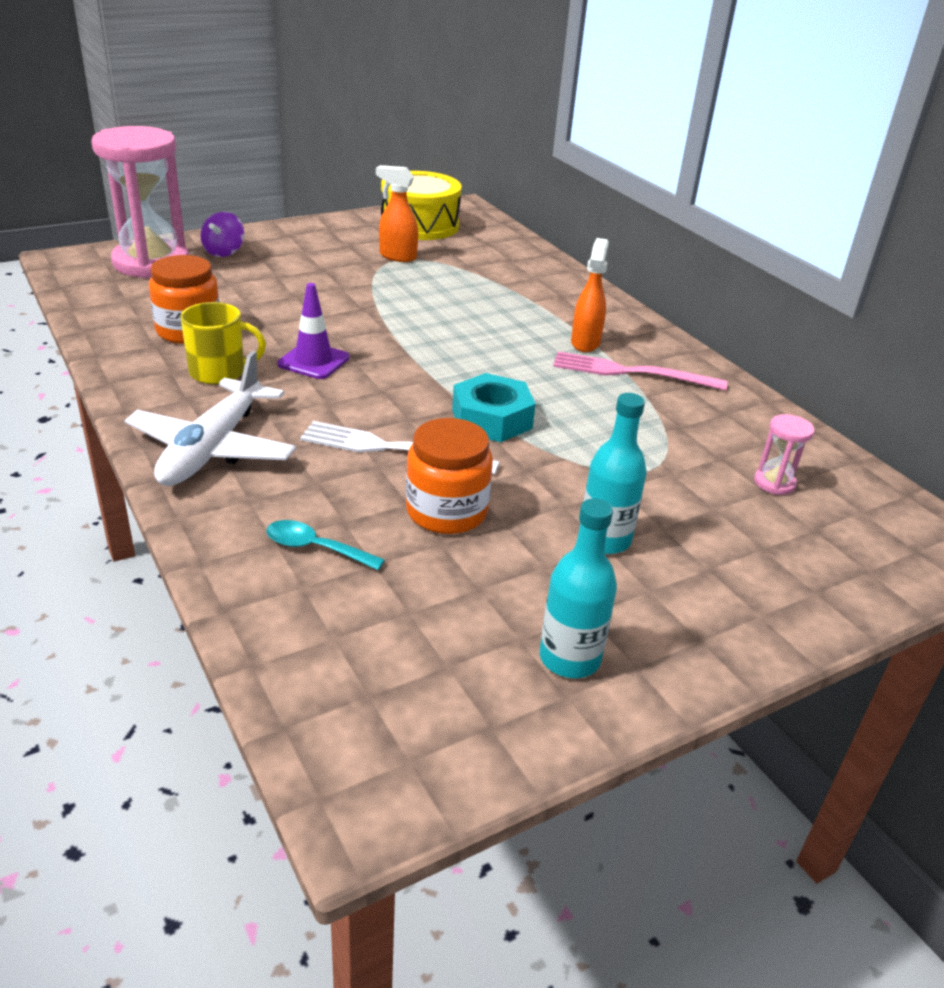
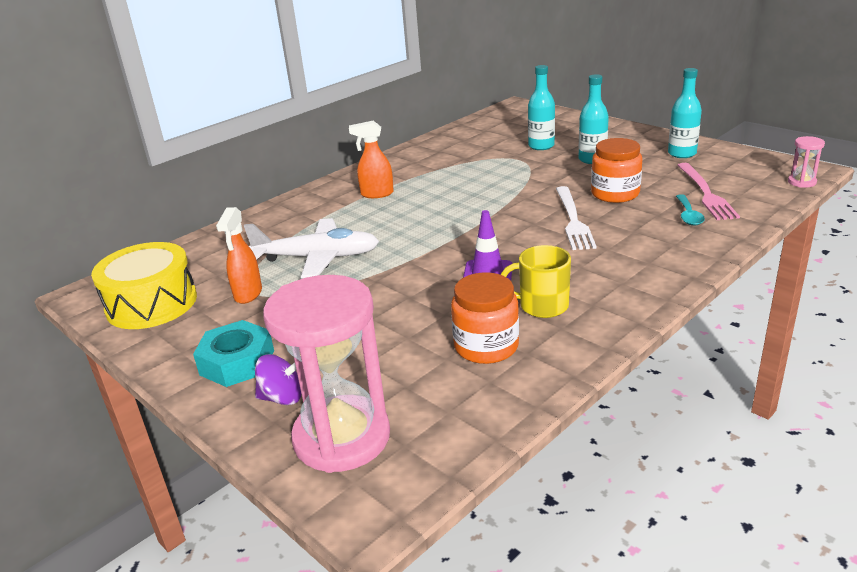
camera: 100 degrees left, 5 degrees down
white plane [125,351,296,486] -> white plane moved to [244,218,379,279]
yellow mug [181,302,266,385] -> yellow mug turned 60 degrees counterclockwise [501,245,571,318]
turquoise nut [452,373,536,442] -> turquoise nut moved to [193,320,274,387]
pink fork [553,351,727,391] -> pink fork moved to [677,163,740,220]
pink hourglass [754,414,815,495] -> pink hourglass moved to [788,136,825,188]
none -> turquoise bottle [528,65,555,150]

